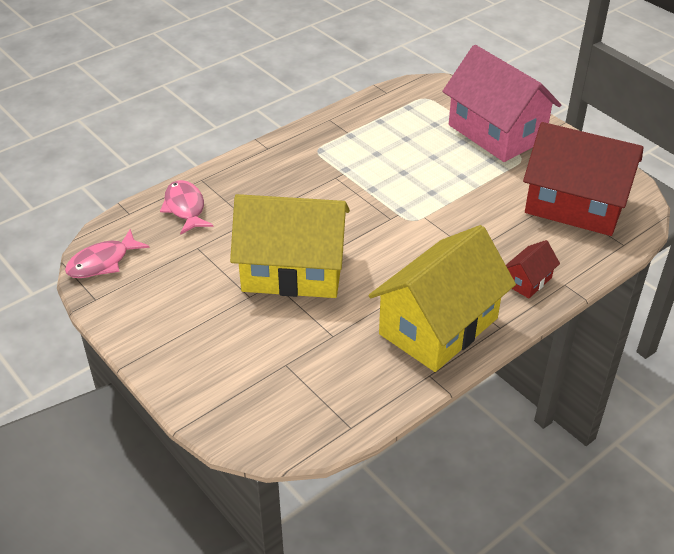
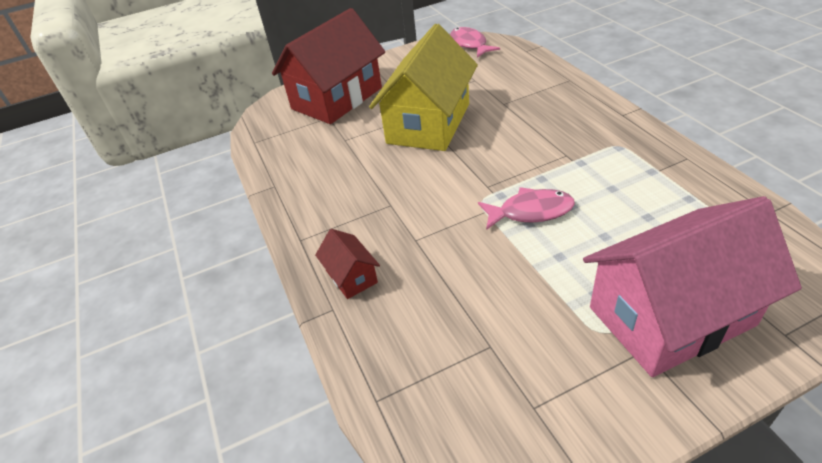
camera: 110 degrees right, 0 degrees up
pink fish [160,180,214,235] -> pink fish moved to [478,187,575,230]
yellow house [369,225,516,372] -> none
red house [523,122,644,236] -> red house moved to [272,8,385,124]

